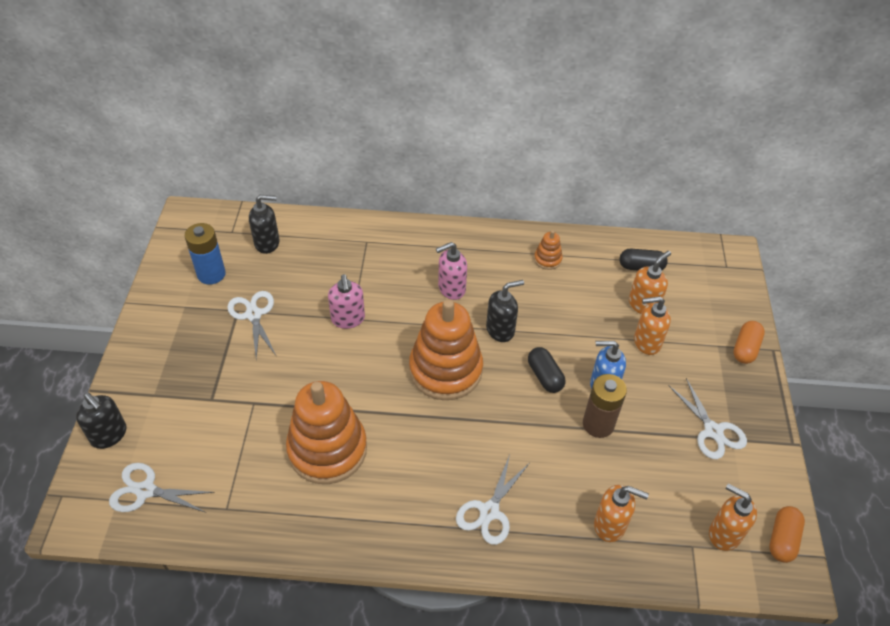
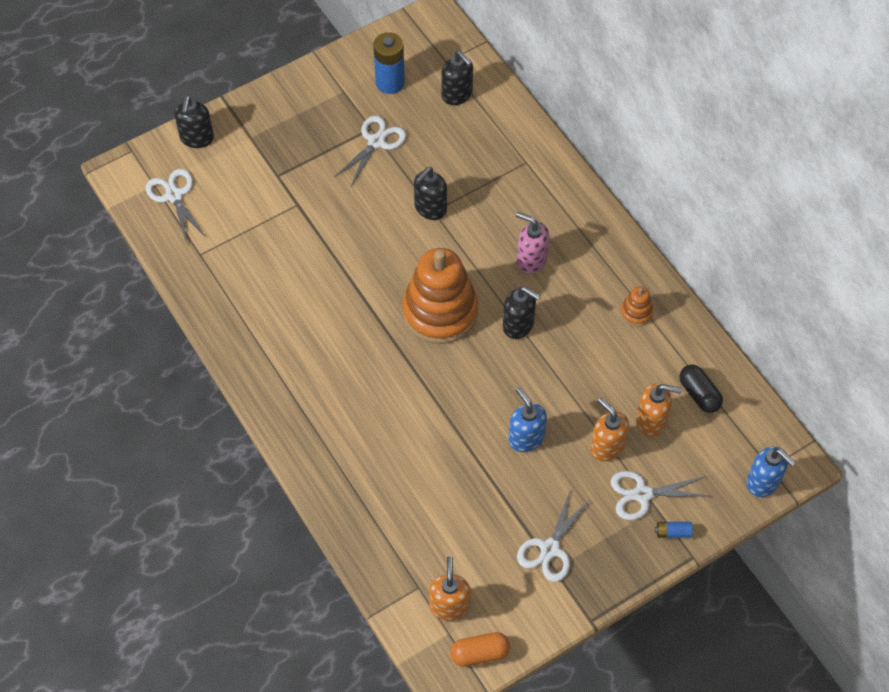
camera: 55 degrees right, 10 degrees up
orange stacking toy [286,381,367,484] -> none
pink soap dispenser [328,274,365,329] -> black soap dispenser [414,167,447,220]
white scissors [456,455,529,545] -> white scissors moved to [610,471,709,520]
black capsule [528,347,565,393] -> none
brown battery [583,374,627,438] -> none
orange soap dispenser [594,485,649,542] -> none
orange capsule [733,321,765,364] -> blue battery [655,522,693,538]
none -> blue soap dispenser [746,447,796,497]

